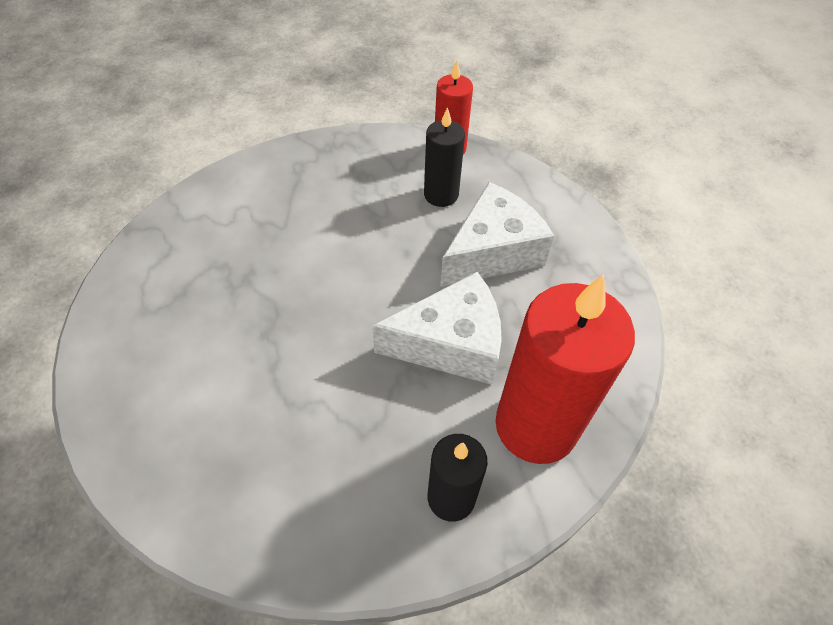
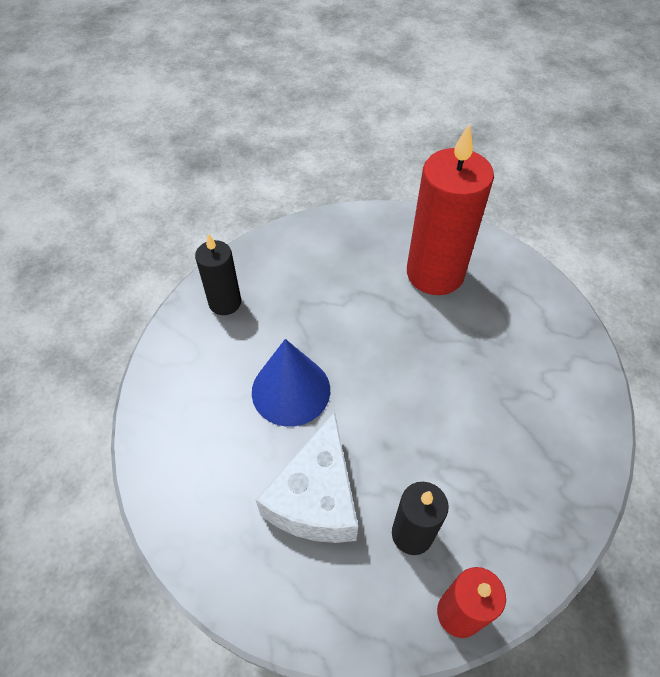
camera: 145 degrees right, 0 degrees up
white cheese [372,272,502,385] -> blue cone [252,339,330,427]
red candle [496,274,635,464] -> red candle moved to [407,123,494,295]

